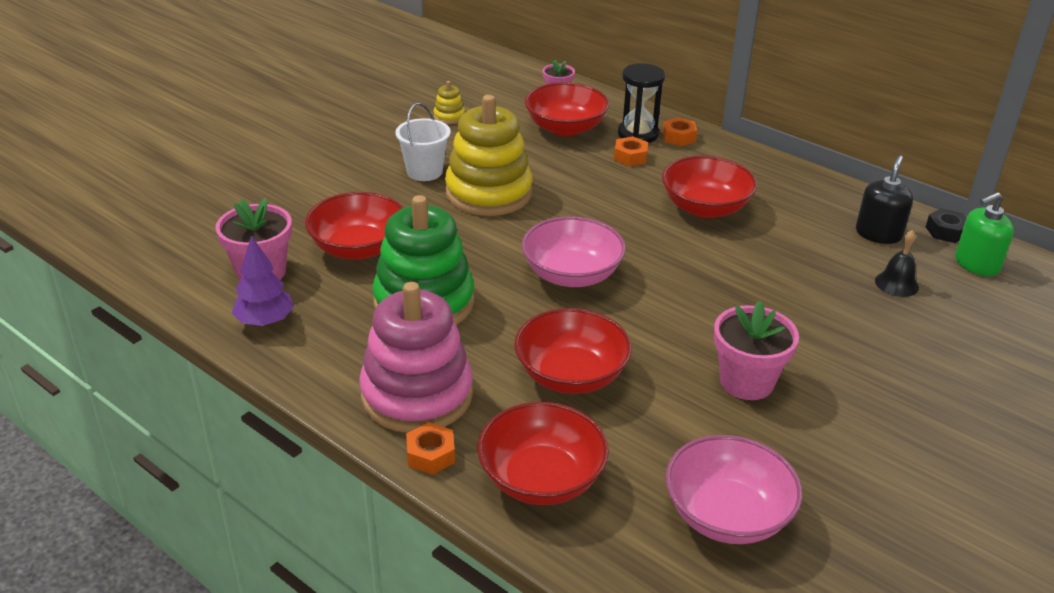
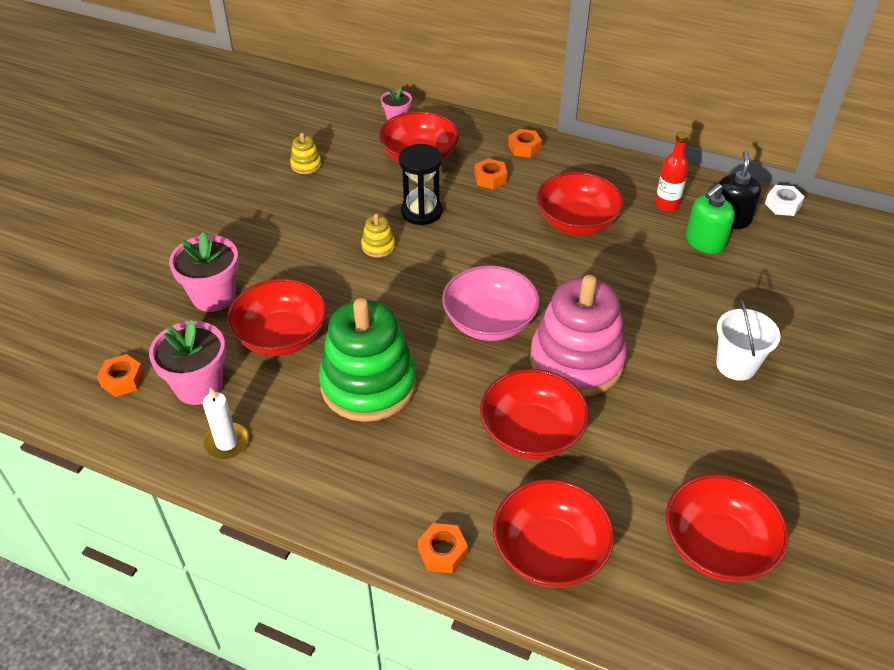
camera: 15 degrees left, 10 degrees up
purple tree [232,236,294,326] -> white candle [203,387,249,459]
pink stacking toy [359,282,473,433] -> pink stacking toy moved to [530,275,627,397]
white bucket [395,103,451,181] -> white bucket moved to [716,300,781,381]
yellow stacking toy [445,95,533,216] -> yellow stacking toy [361,213,395,258], size x0.41
black hourglass [618,63,665,143] -> black hourglass moved to [398,144,443,225]
pink bowl [665,435,802,544] -> red bowl [666,474,789,582]
pink flower pot [714,300,799,400] -> pink flower pot moved to [169,232,239,312]
black bell [875,230,919,297] -> none
black nut [926,208,966,243] -> white nut [765,185,805,216]
green soap dispenser [955,192,1014,276] -> green soap dispenser moved to [686,184,735,254]
none -> orange nut [97,354,145,397]
none -> red bottle [655,131,689,212]

